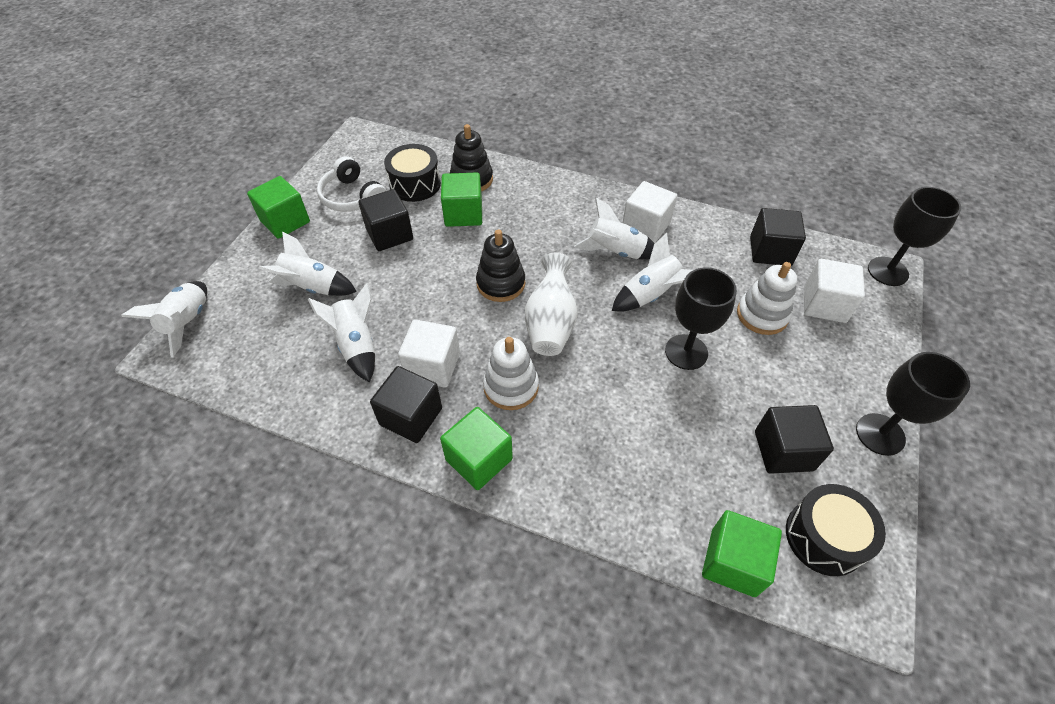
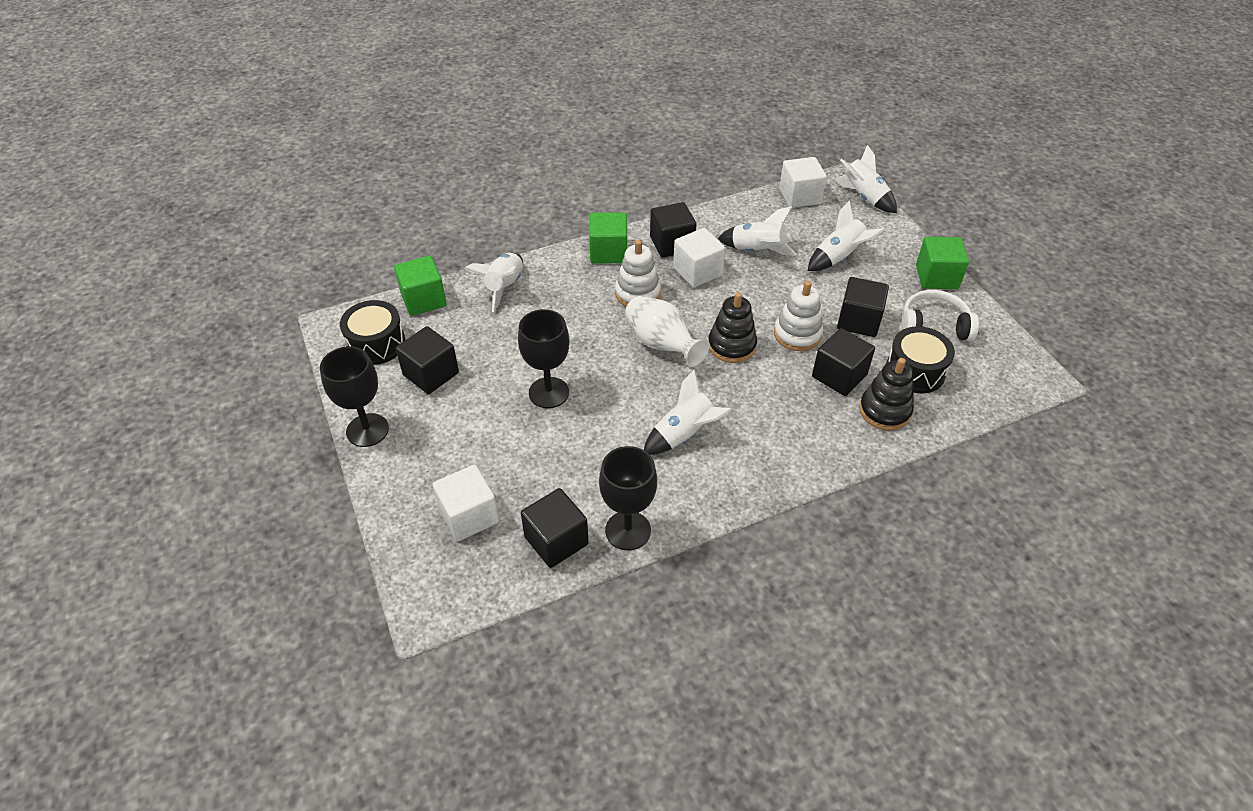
camera: 135 degrees right, 5 degrees down
green cube [441,173,482,227] -> black cube [812,328,875,396]
white rocket [612,233,693,312] -> white rocket moved to [465,253,523,312]
white cube [623,181,677,243] -> white cube moved to [779,157,827,208]
white stacking toy [737,262,797,335] -> white stacking toy moved to [774,281,823,351]
black goblet [868,187,961,286] -> black goblet moved to [599,446,657,551]

